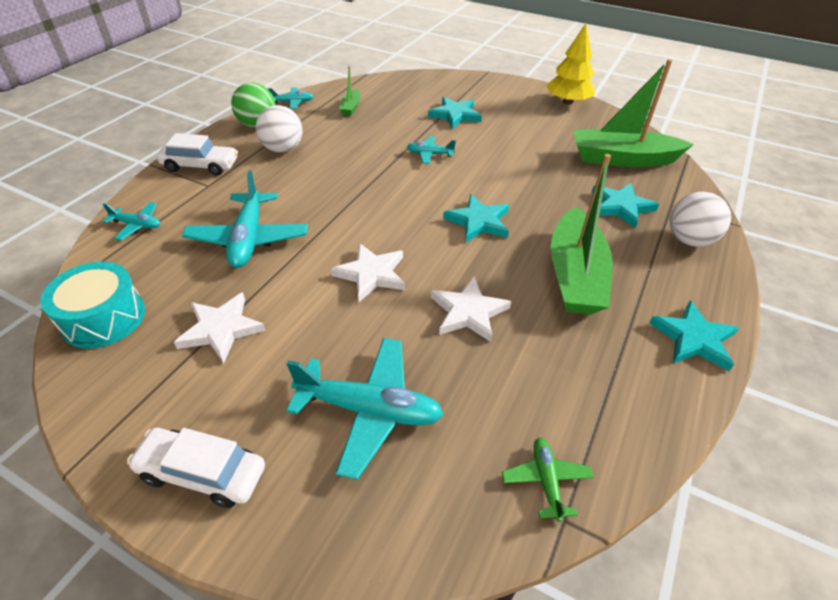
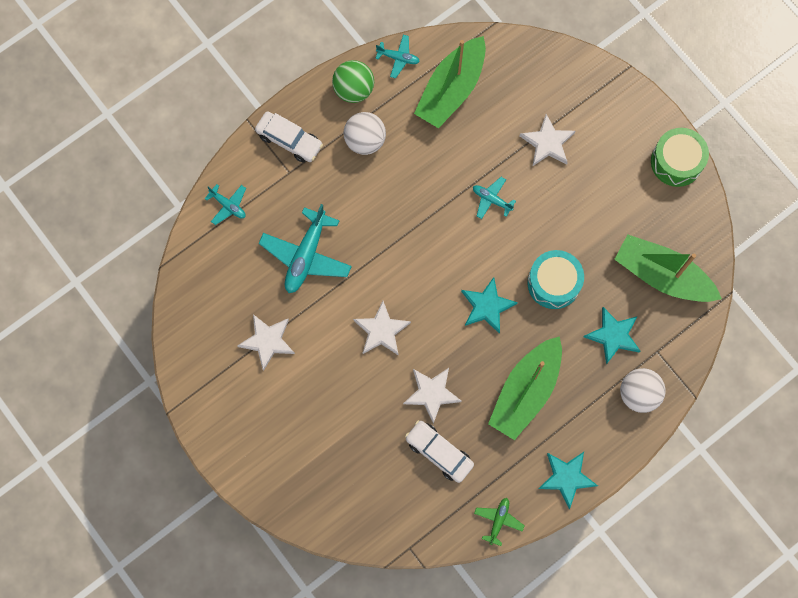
camera: 25 degrees right, 30 degrees up
turquoise drum [40,261,145,349] -> turquoise drum moved to [527,250,584,309]
white car [127,428,265,508] -> white car moved to [405,420,474,483]
turquoise plane [286,338,443,480] -> none
green boat [339,66,360,116] -> green boat [414,36,486,128], size x2.23
turquoise star [428,97,482,129] -> white star [519,114,575,166]
green plane [502,437,594,522] -> green plane moved to [474,498,525,546]
yellow tree [546,24,595,105] -> green drum [651,128,709,187]

